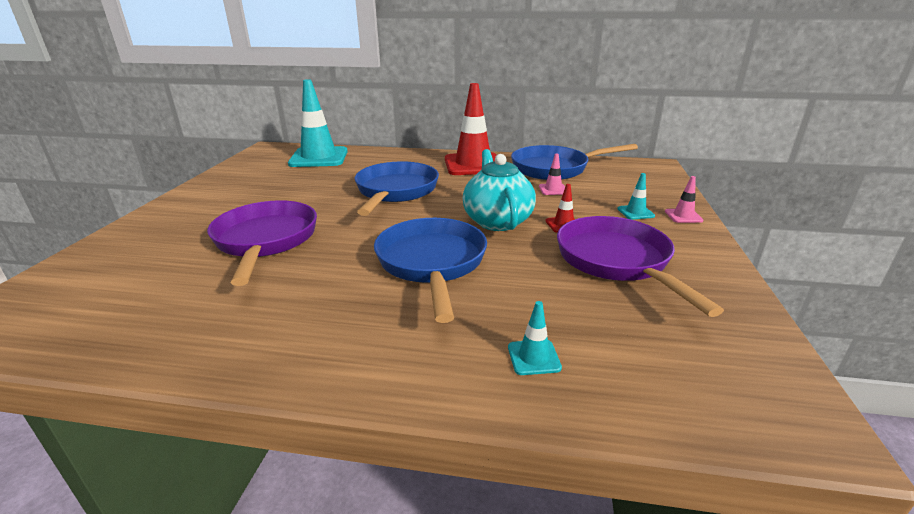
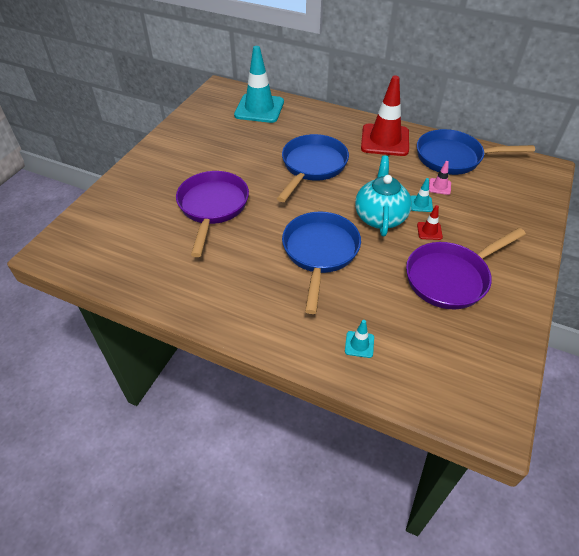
camera: 15 degrees right, 20 degrees up
purple pan [557,216,724,317] -> purple pan turned 120 degrees counterclockwise [406,228,526,310]
turquoise traffic cone [617,173,655,220] -> turquoise traffic cone moved to [411,178,433,212]
pink traffic cone [665,176,703,223] -> none

